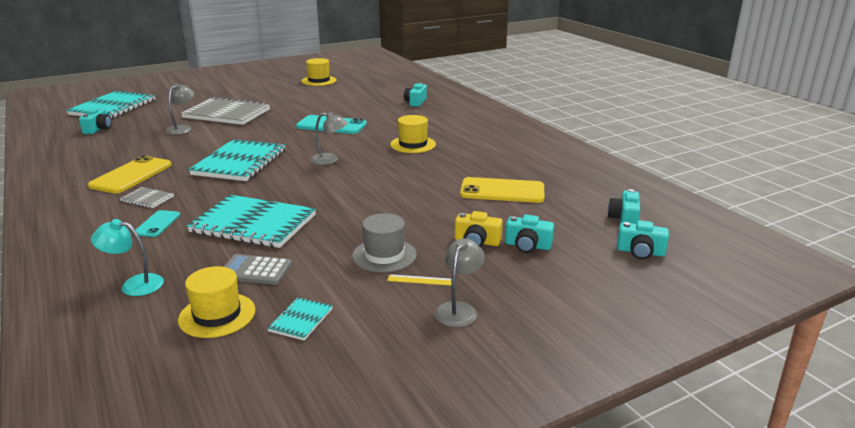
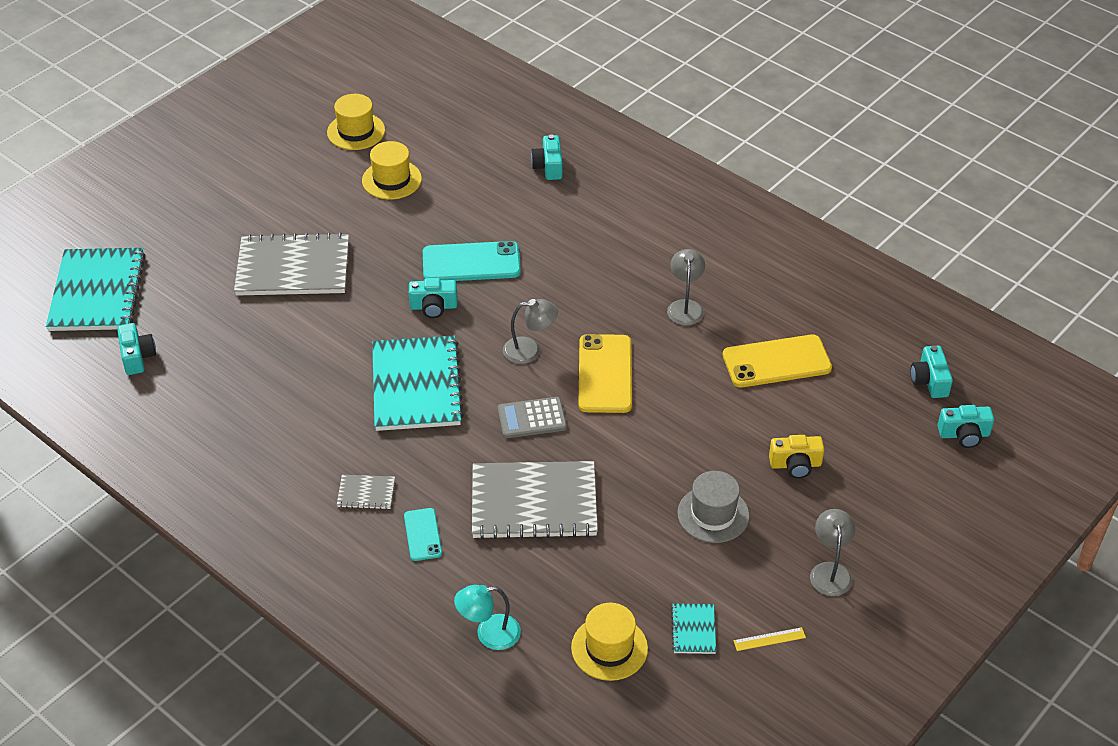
camera: 20 degrees left, 20 degrees up
yellow phone [88,155,172,194] -> yellow phone moved to [578,334,632,413]
grey lamp [165,83,194,135] -> grey lamp moved to [667,249,705,326]
turquoise notebook [187,195,316,248] -> grey notebook [472,461,598,539]
grey calculator [224,254,292,285] -> grey calculator moved to [498,397,567,438]
yellow ruler [387,274,452,286] -> yellow ruler moved to [733,627,806,651]
yellow hat [390,115,436,153] -> yellow hat moved to [362,141,422,200]
turquoise camera [505,215,554,253] -> turquoise camera moved to [409,278,457,318]

